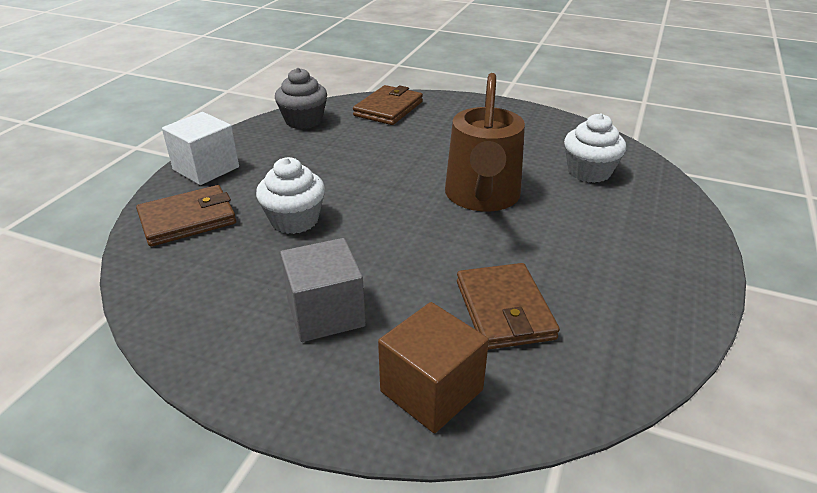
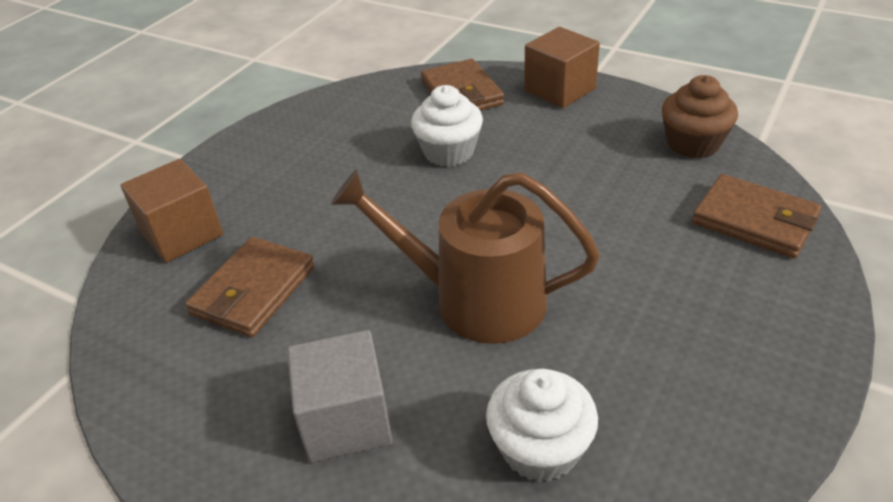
camera: 100 degrees right, 5 degrees up
white cube [162,112,239,185] -> brown cube [524,27,600,108]
grey cupcake [275,68,327,129] -> brown cupcake [662,75,738,158]
grey cube [280,238,366,342] -> grey cube moved to [287,330,393,462]
brown wallet [457,263,560,350] -> brown wallet turned 60 degrees counterclockwise [185,237,315,337]

